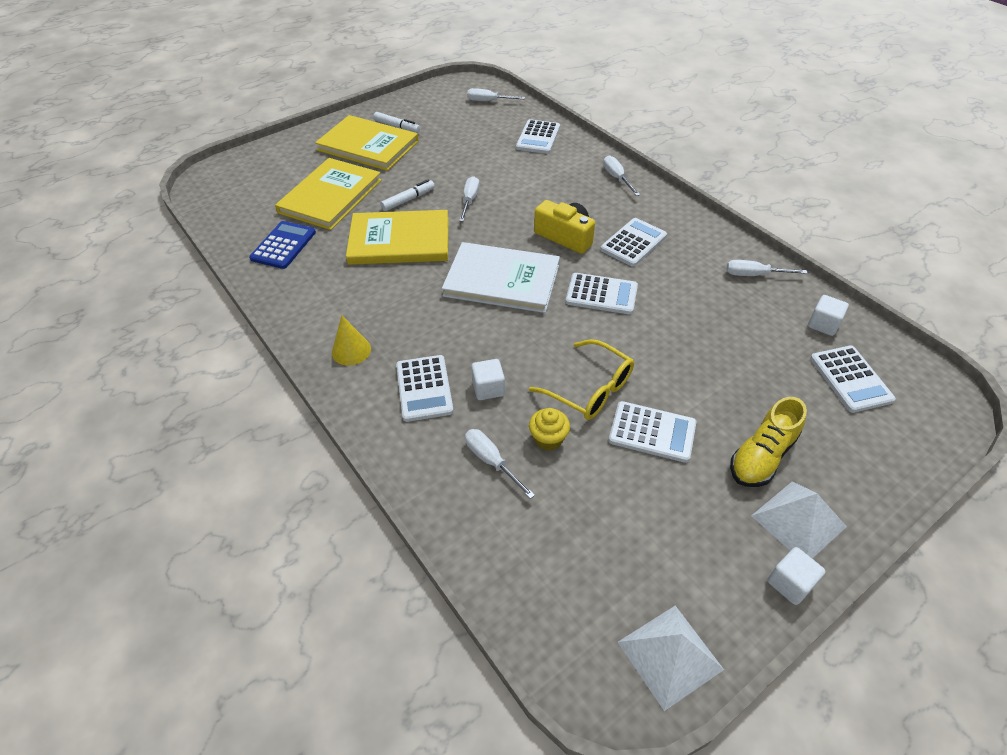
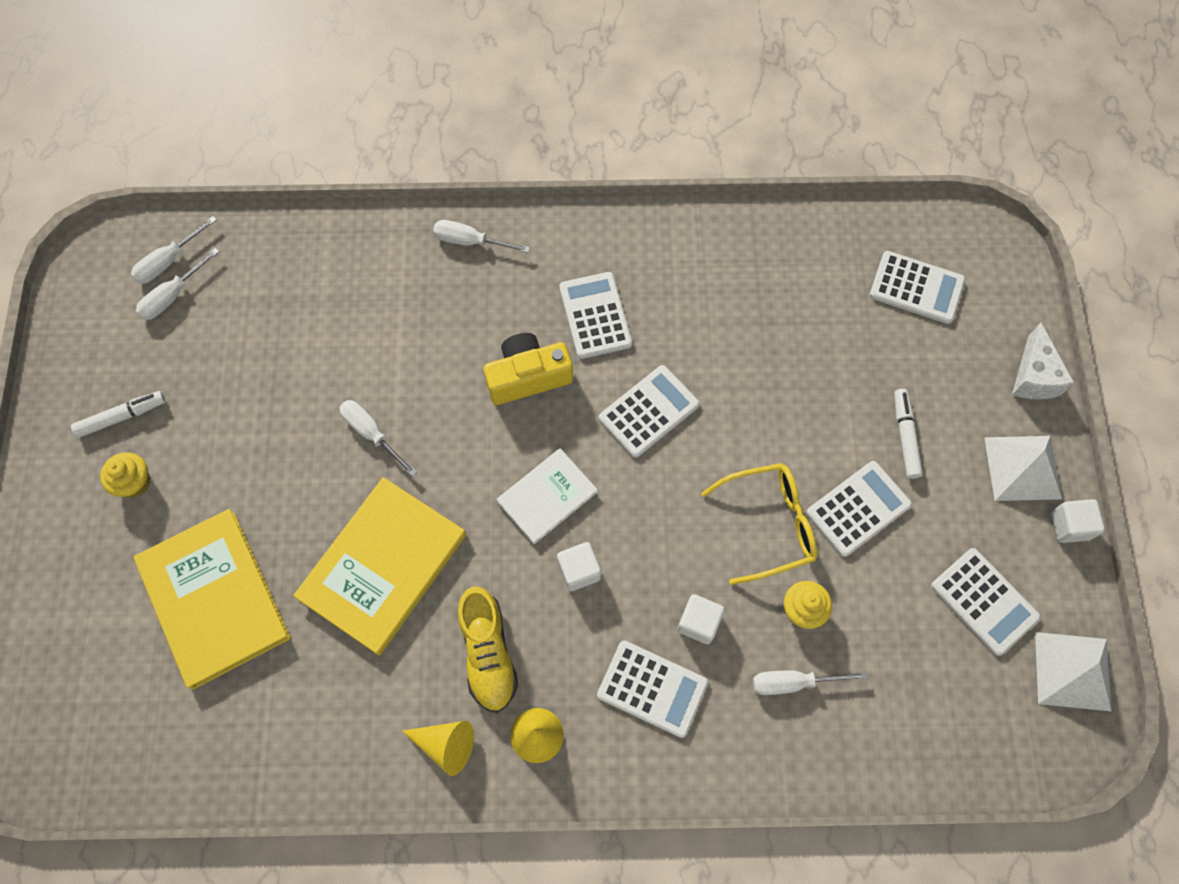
camera: 55 degrees left, 20 degrees up
blue calculator [249,221,316,269] -> none
yellow book [315,115,419,171] -> yellow cupcake [100,452,150,497]
white marker [380,179,435,211] -> white marker moved to [894,389,923,479]
white book [442,242,560,313] -> white book [496,448,598,544], size x0.58
white calculator [516,119,560,154] -> white calculator moved to [931,548,1040,656]
white screwdriver [726,260,808,276] -> white screwdriver moved to [136,248,219,320]
yellow shoe [730,397,807,487] -> yellow shoe moved to [458,587,518,713]
white cube [808,295,849,336] -> white cube moved to [557,542,601,591]
none -> yellow cone [402,721,474,776]
none -> white cheese [1012,322,1074,399]

